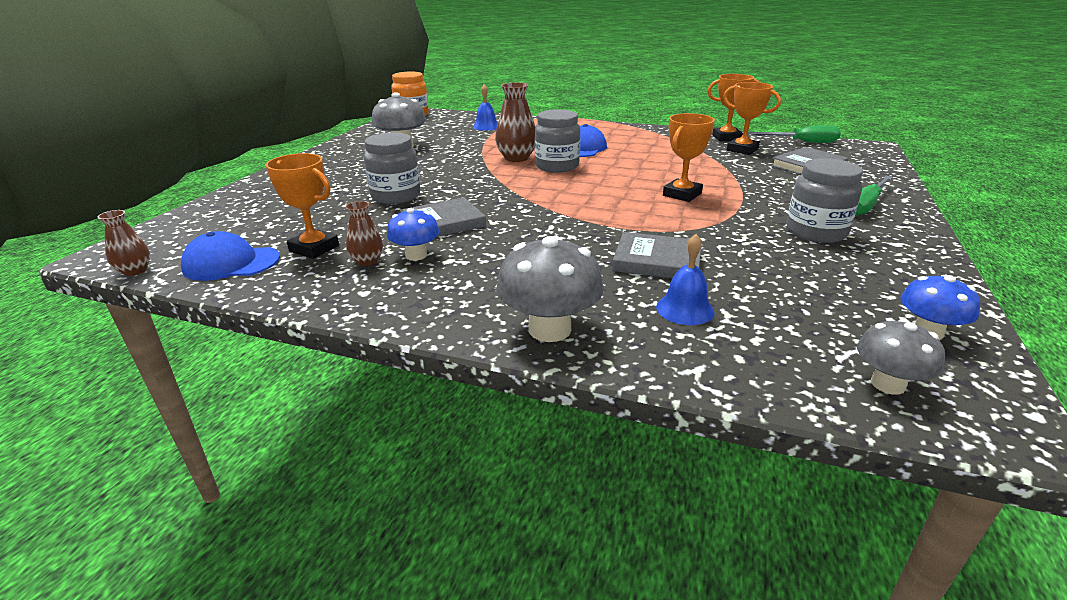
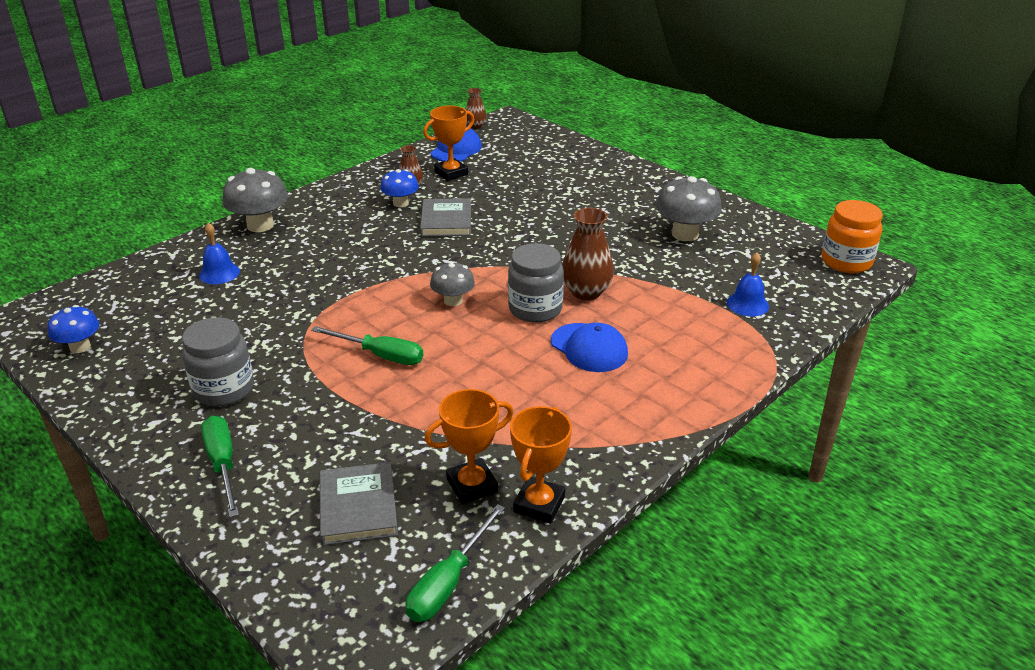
camera: 115 degrees right, 5 degrees up
grey jar [364,133,420,204] -> none
grey book [612,232,702,278] -> none
orange trophy [663,113,715,202] -> green screwdriver [311,326,423,365]
grey mushroom [857,319,945,395] -> grey mushroom moved to [430,261,475,306]

